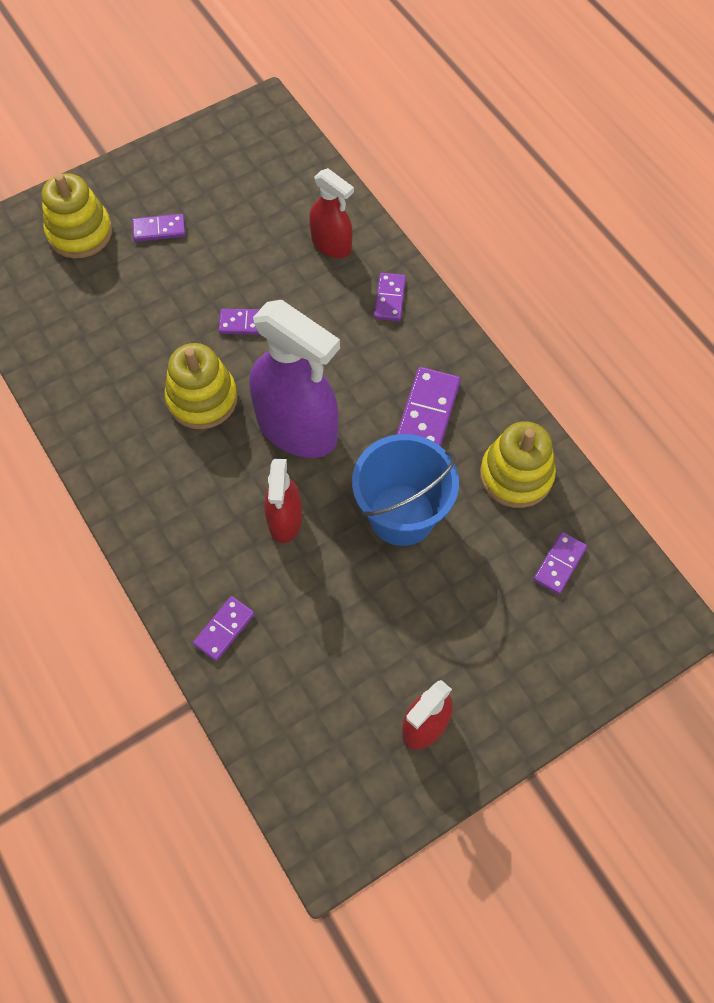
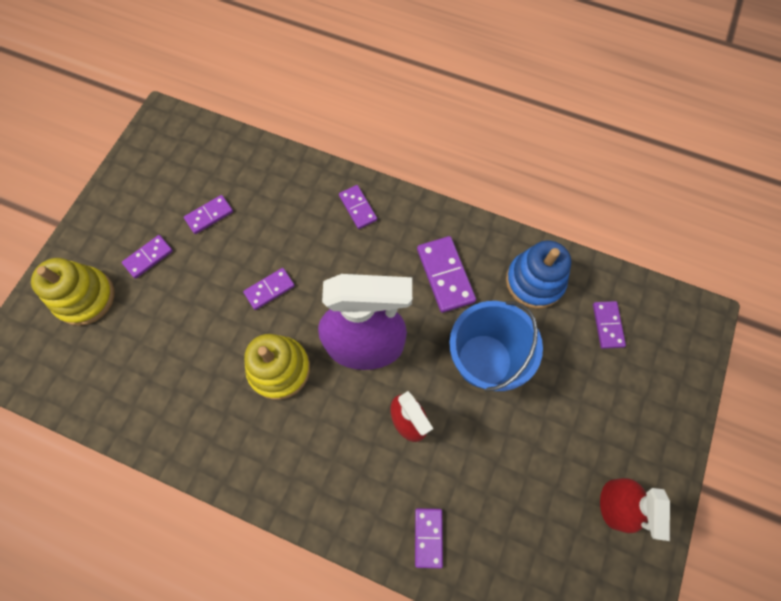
camera: 35 degrees left, 5 degrees up
red spray bottle [309,168,354,258] -> none
yellow stacking toy [480,421,556,508] -> blue stacking toy [506,241,571,309]
none -> purple domino [184,195,233,234]

